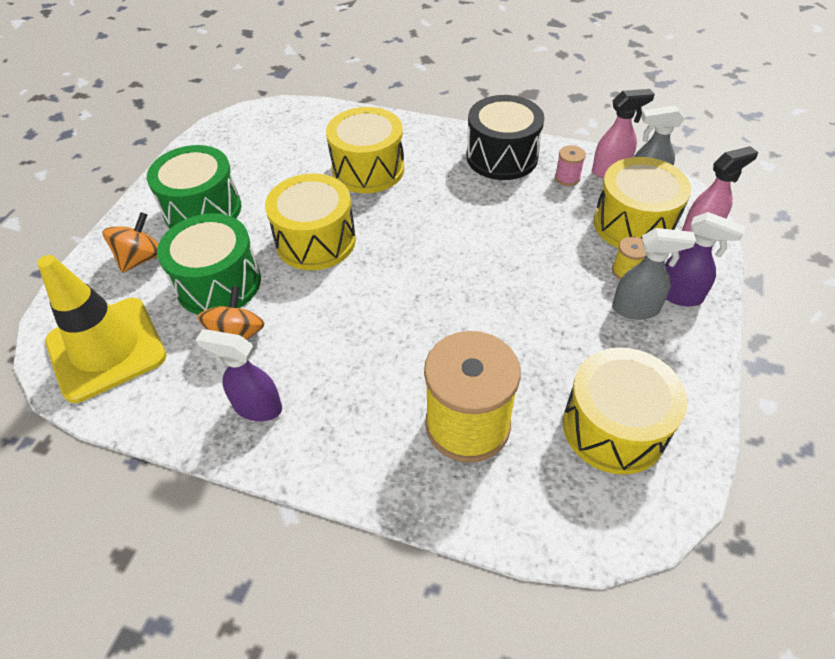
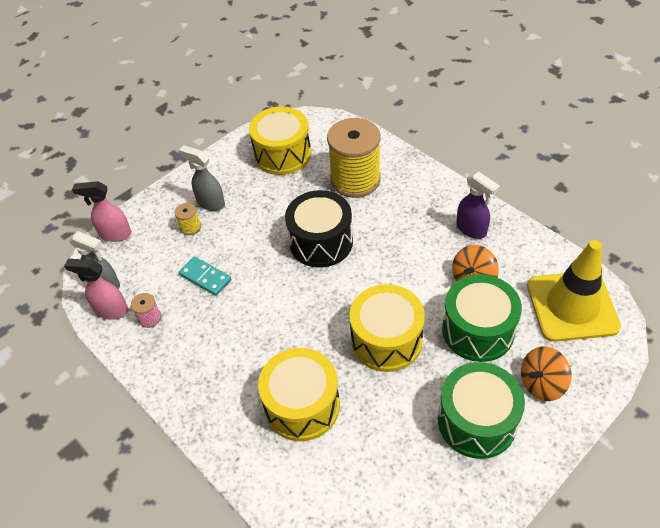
camera: 150 degrees left, 0 degrees up
black drum [466,95,544,180] -> black drum moved to [285,190,353,268]
yellow drum [594,157,691,248] -> none
purple spray bottle [665,212,745,307] -> none
none -> turquoise domino [179,256,231,296]

